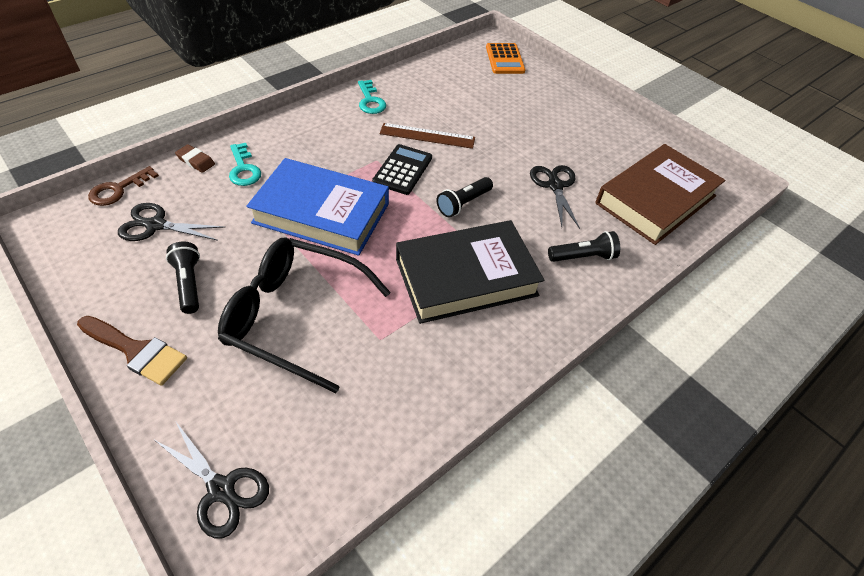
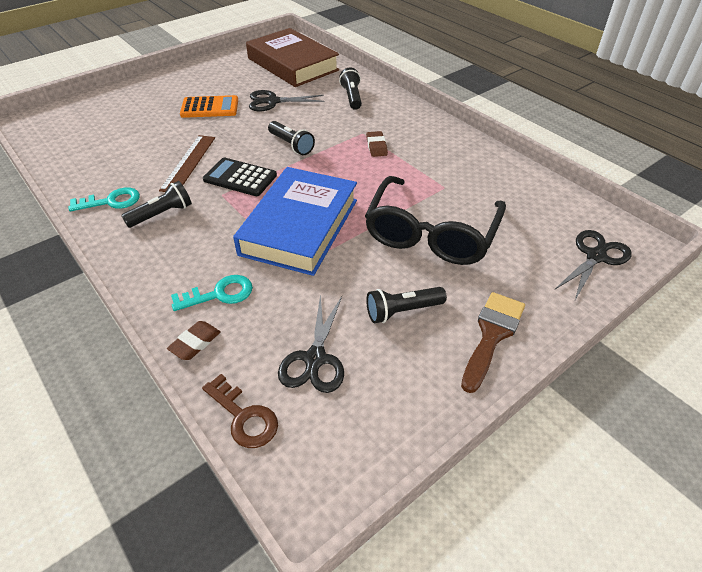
camera: 85 degrees left, 5 degrees down
black book [396,220,544,324] -> brown eraser [366,131,388,157]
orange calculator [486,43,525,74] -> orange calculator moved to [180,95,238,118]
none -> black flashlight [121,181,192,228]

